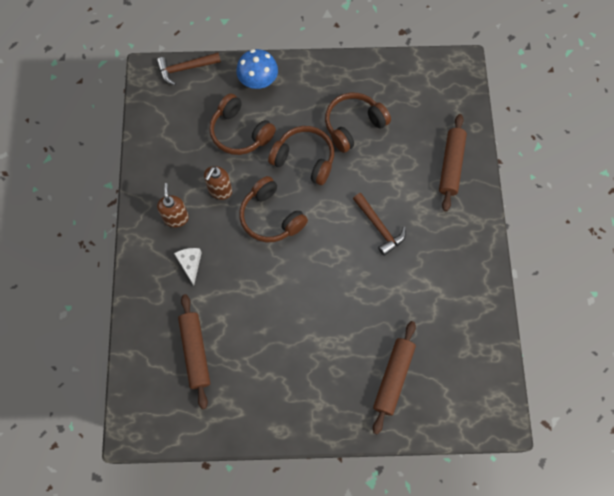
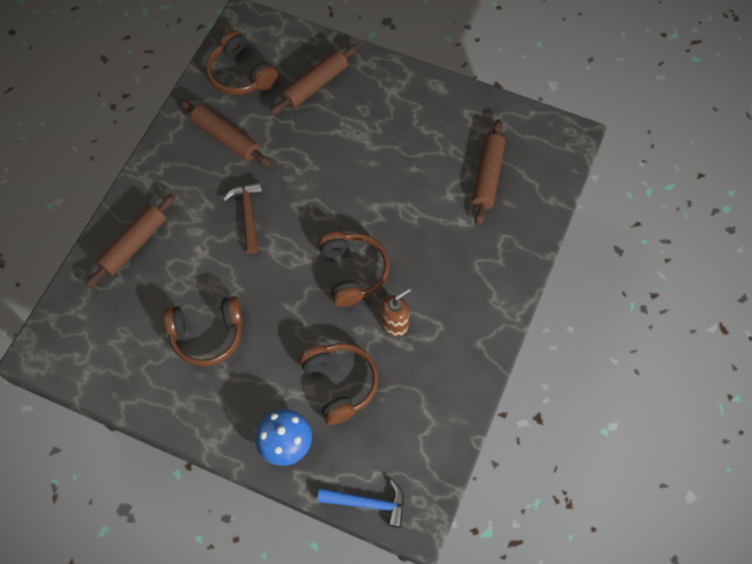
camera: 155 degrees left, 5 degrees down
brown hammer [156,52,221,85] -> blue hammer [317,479,404,528]
brown soap dispenser [157,183,189,227] -> none
white cheese [174,248,202,286] -> none
brown headphones [268,126,334,185] -> brown headphones moved to [206,30,278,95]
none -> brown rolling pin [179,100,271,167]

